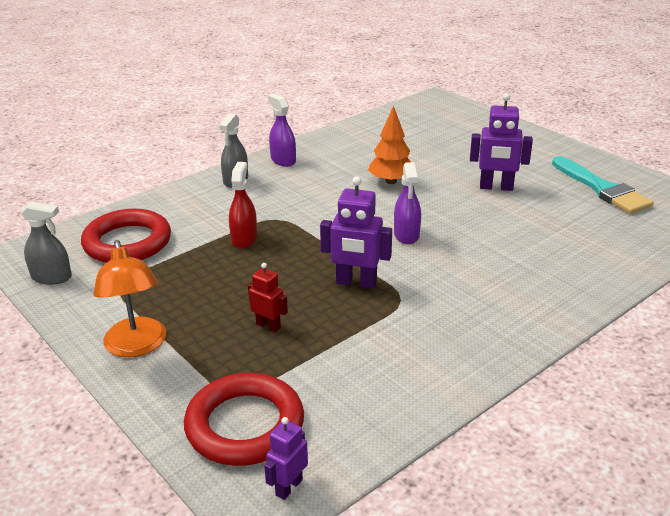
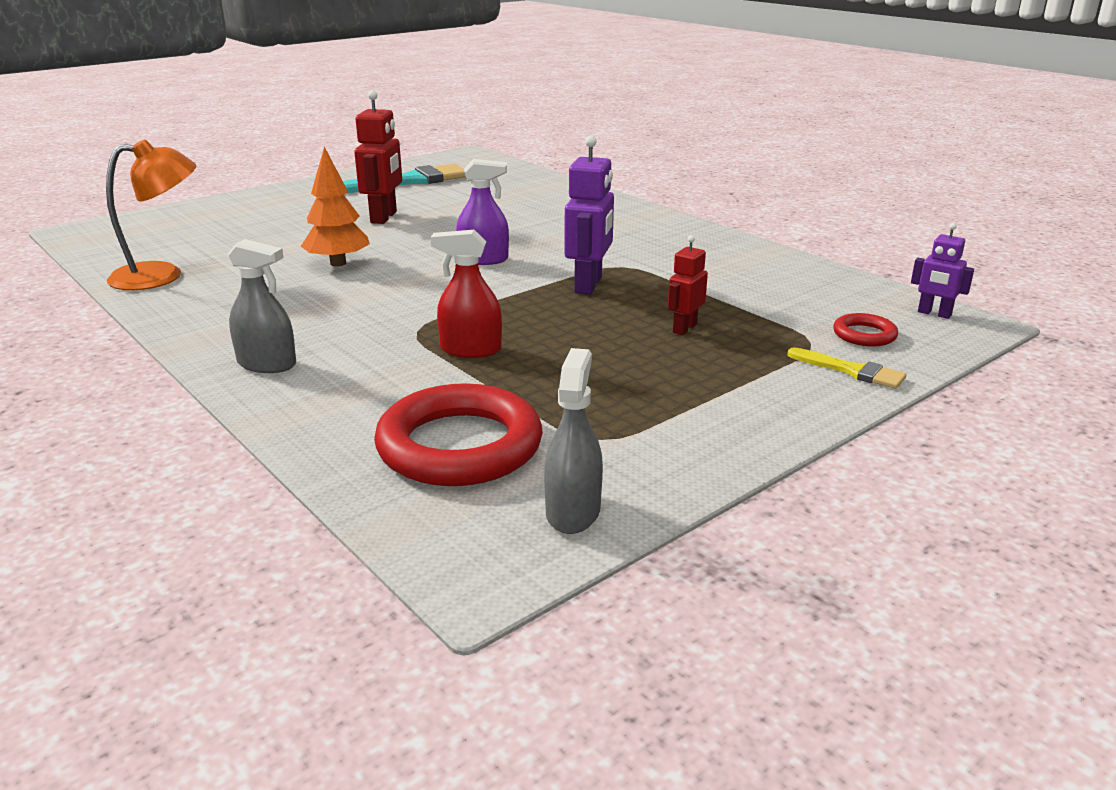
camera: 90 degrees left, 5 degrees down
orange lamp [93,240,166,357] -> orange lamp moved to [106,139,196,290]
red ring [184,373,304,466] -> red ring [833,313,898,347], size x0.47
purple spray bottle [268,94,296,167] -> none
purple robot [470,93,533,191] -> red robot [354,90,402,224]
none -> yellow brush [787,347,906,389]

